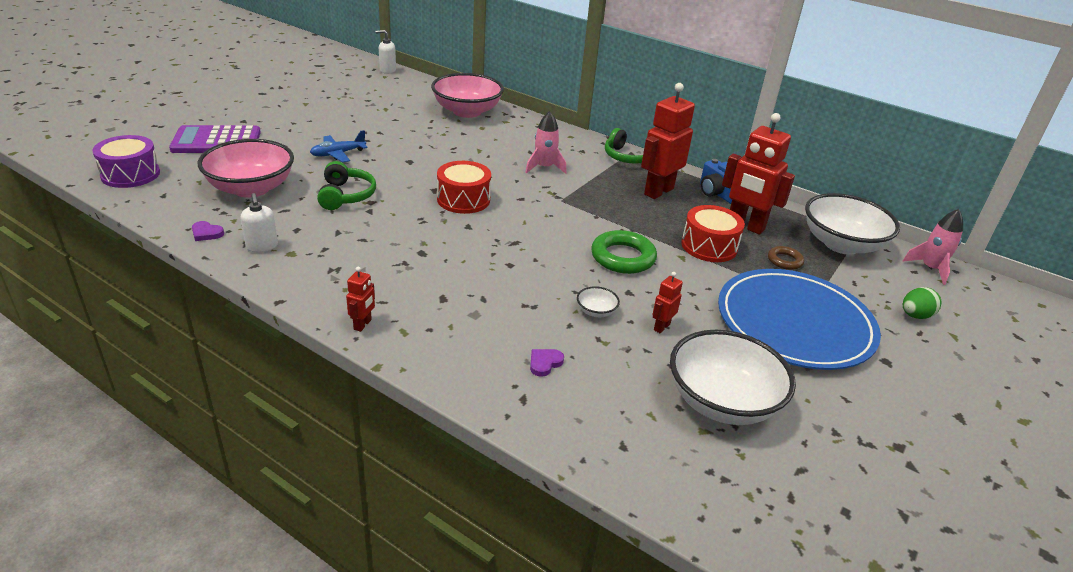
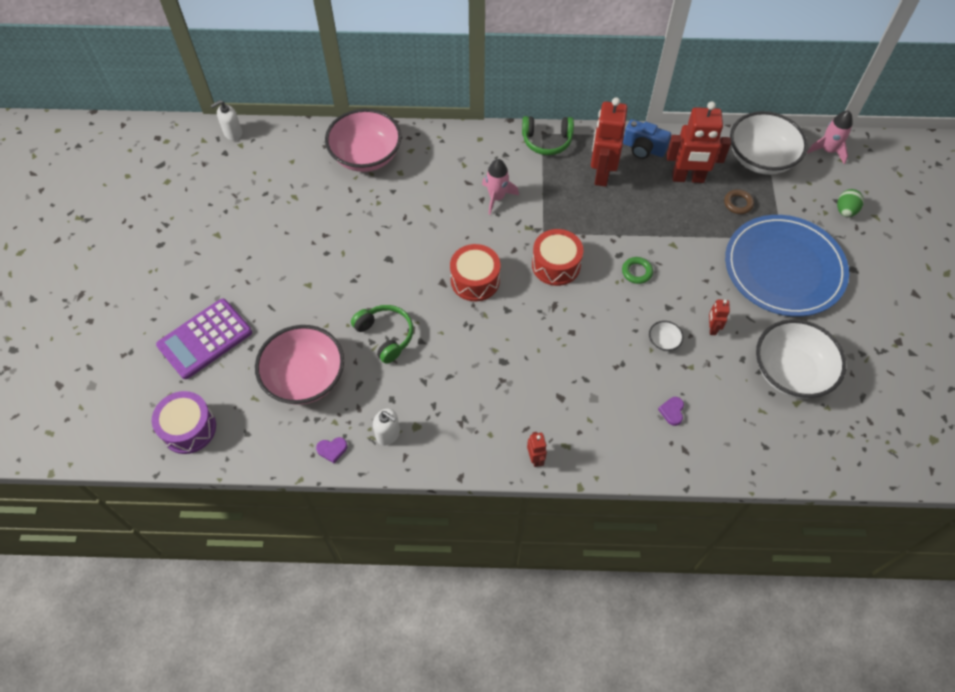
camera: 30 degrees left, 25 degrees up
blue plane [310,130,368,162] -> none
green ring [591,230,657,274] -> green ring [622,257,653,284], size x0.56
red drum [681,205,745,262] -> red drum moved to [532,229,583,286]

